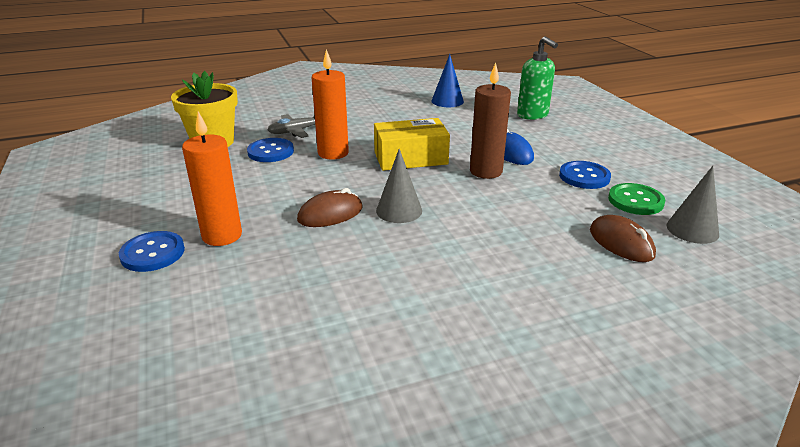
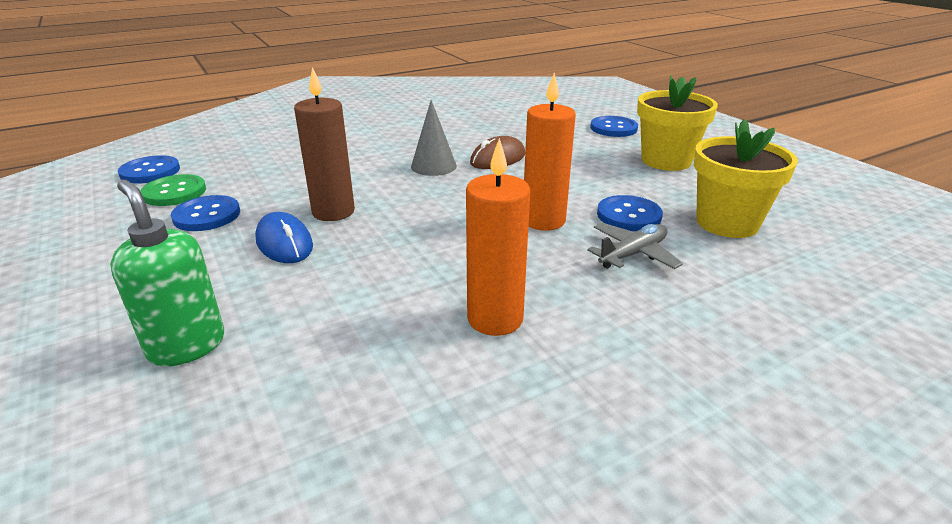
camera: 170 degrees right, 0 degrees up
orange candle [182,111,242,246] -> orange candle moved to [466,138,530,336]
yellow box [374,118,450,171] -> none
blue cone [431,54,464,107] -> none
brown mouse [590,215,656,262] -> none
grey cone [666,166,719,244] -> blue button [118,155,180,184]
none -> yellow flower pot [637,75,718,171]

